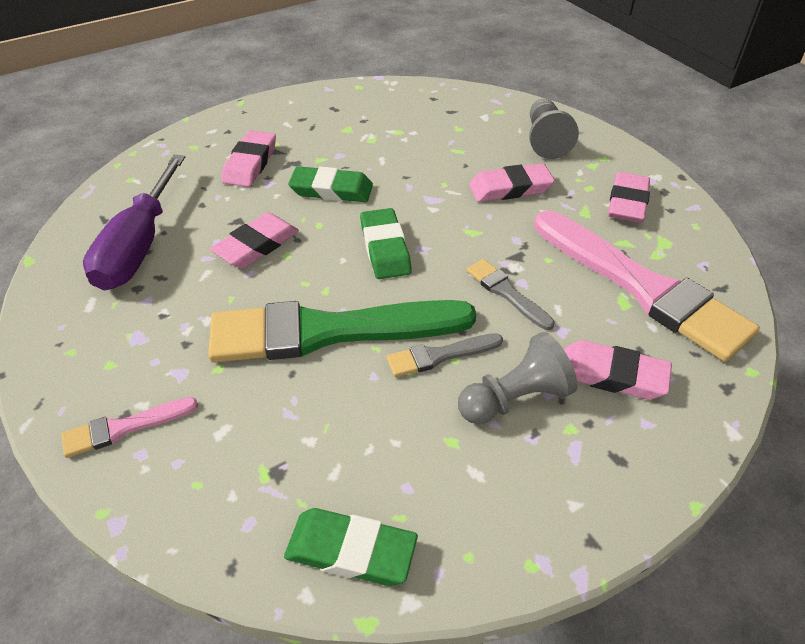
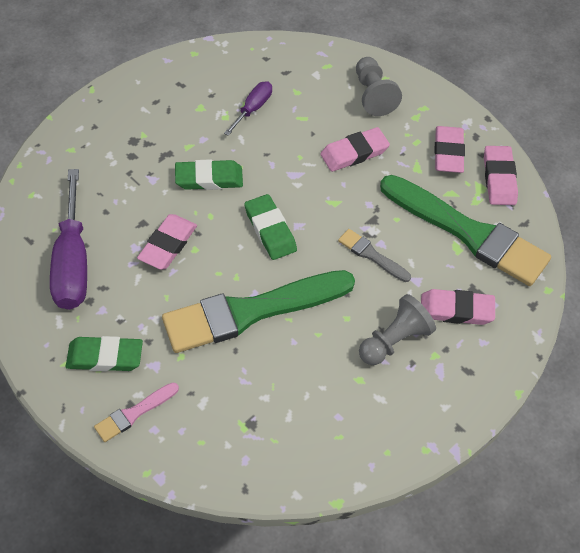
camera: 15 degrees left, 10 degrees up
pink eraser [221,130,276,187] -> pink eraser moved to [484,146,518,205]
green eraser [284,508,418,586] -> green eraser moved to [66,336,143,371]
grey brush [387,333,503,377] -> none
pink brush [534,211,760,362] -> green brush [380,175,551,286]
none -> purple screwdriver [224,82,272,136]

